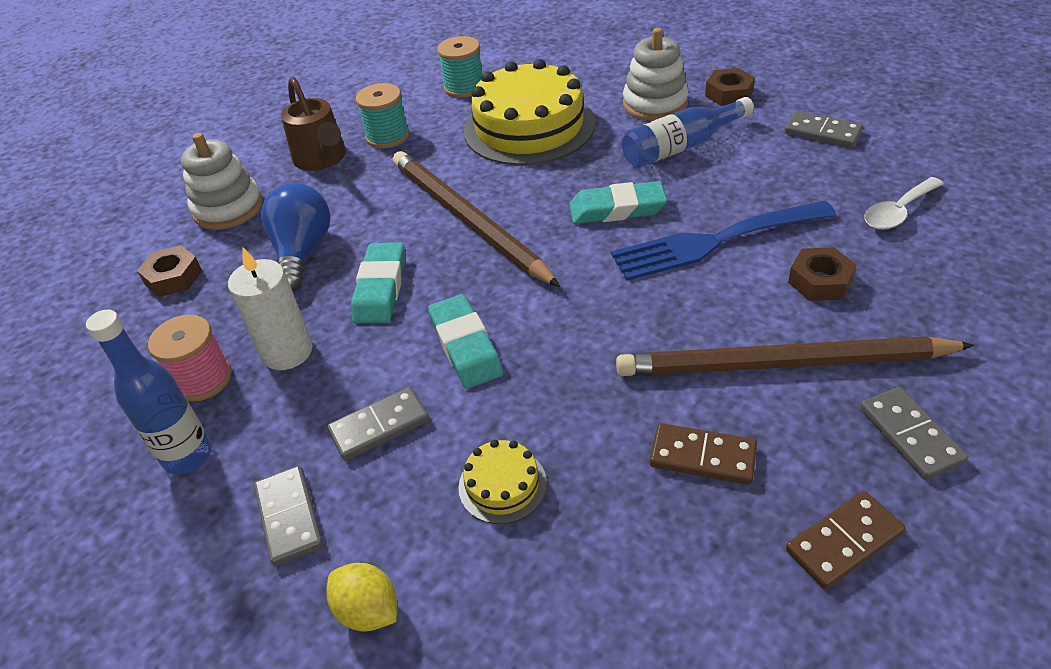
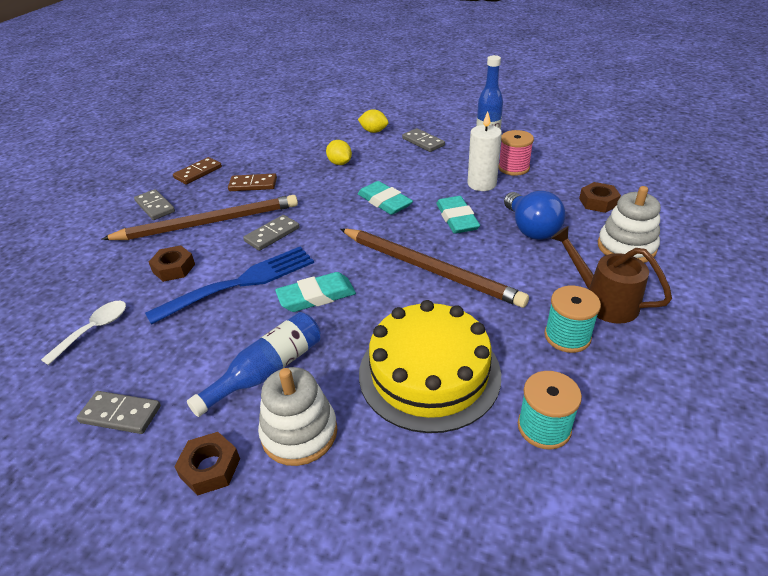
camera: 160 degrees right, 5 degrees down
grey domino [327,387,429,461] -> grey domino moved to [243,215,299,251]
yellow cake [458,440,547,524] -> yellow lemon [326,140,352,165]

